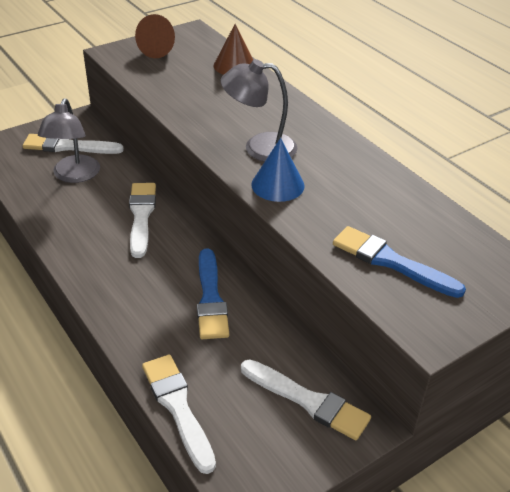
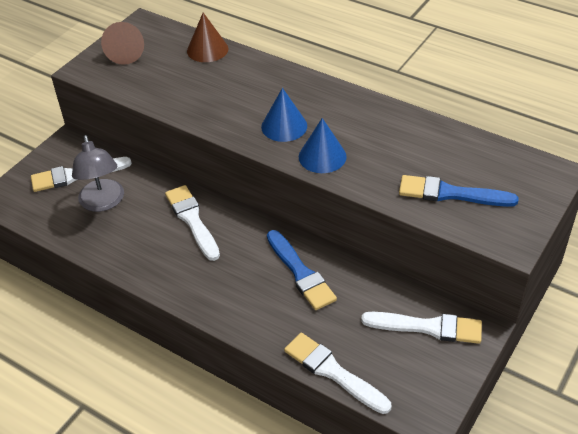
camera: 20 degrees left, 5 degrees up
grey lamp [221,59,297,162] -> blue cone [261,88,307,142]

